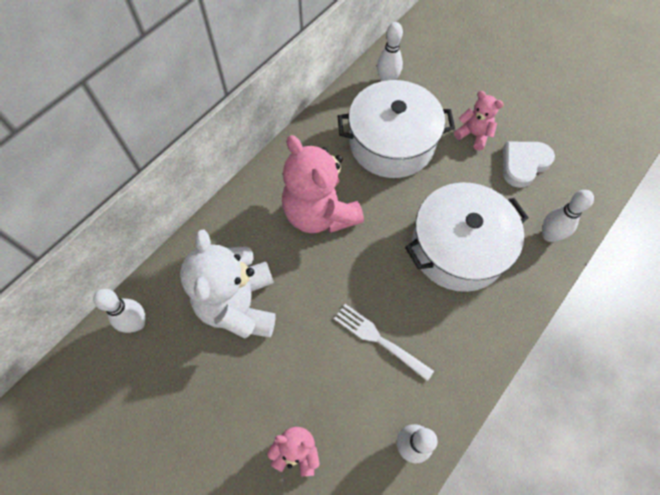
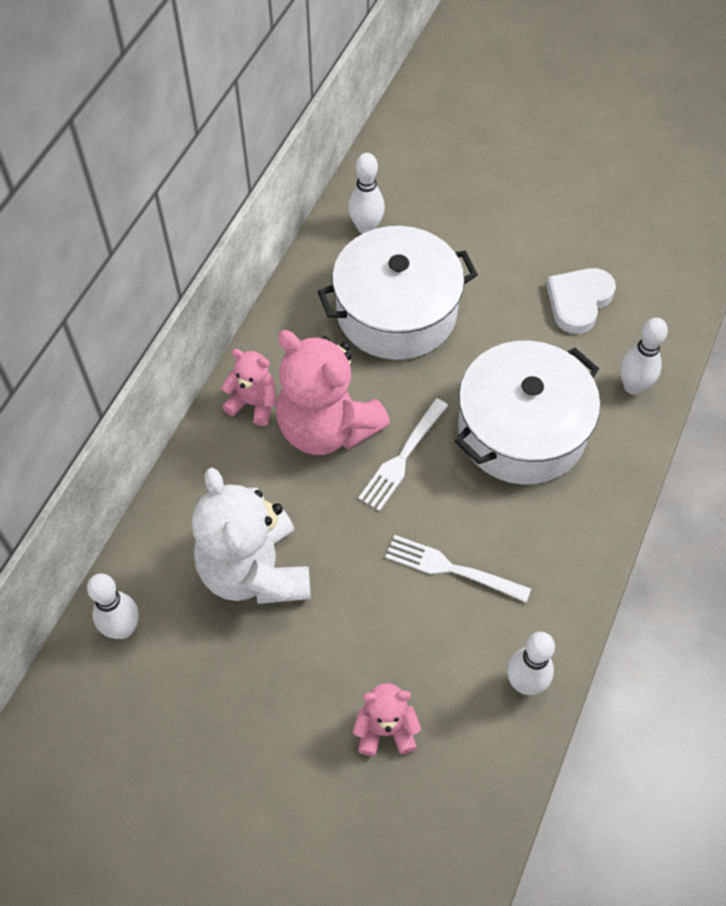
camera: 15 degrees left, 5 degrees down
pink teddy bear [454,91,504,150] -> pink teddy bear moved to [221,349,276,426]
none -> white fork [358,398,448,511]

